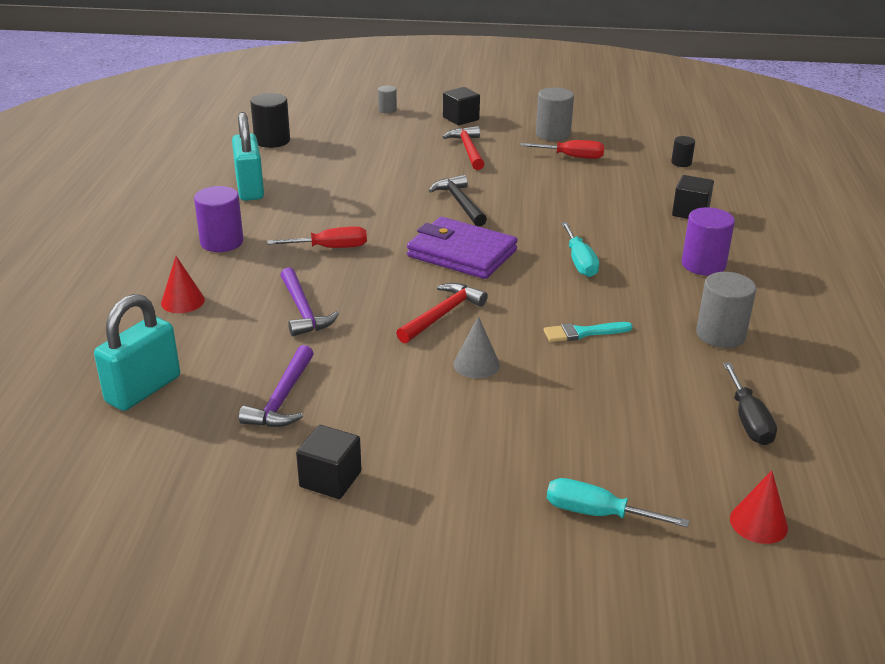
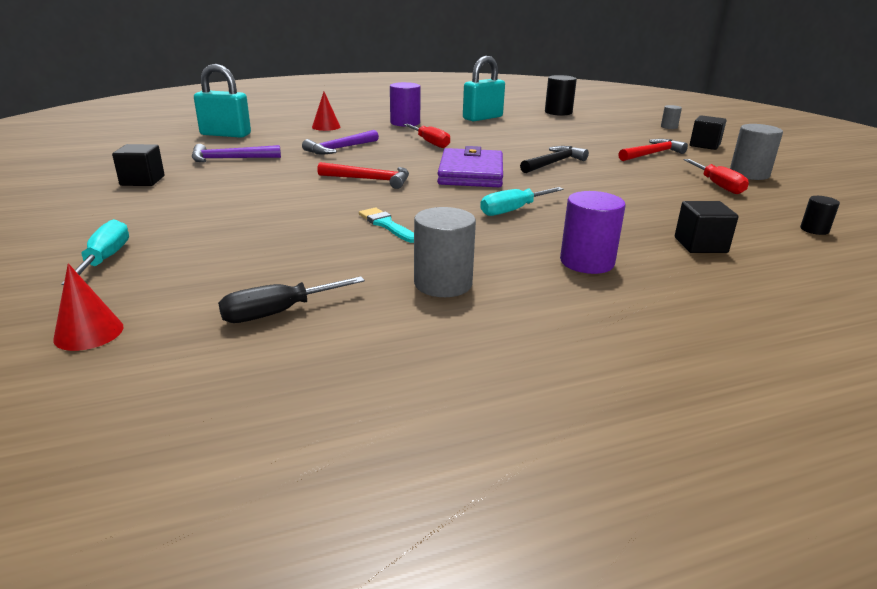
camera: 65 degrees right, 5 degrees down
grey cone [453,316,500,379] -> none

